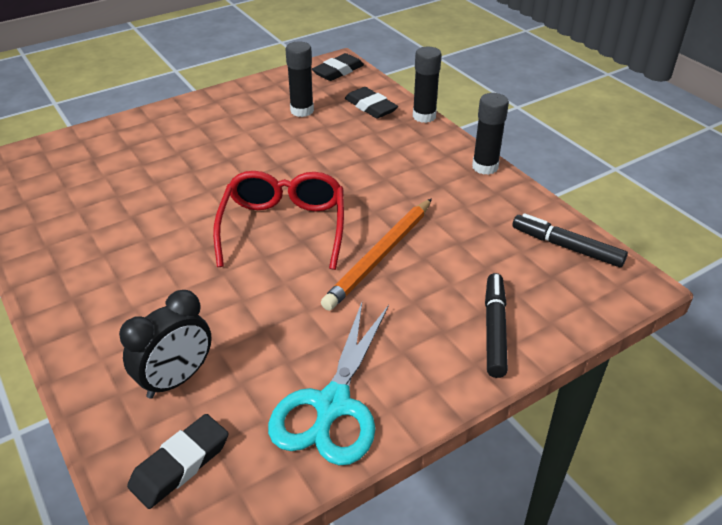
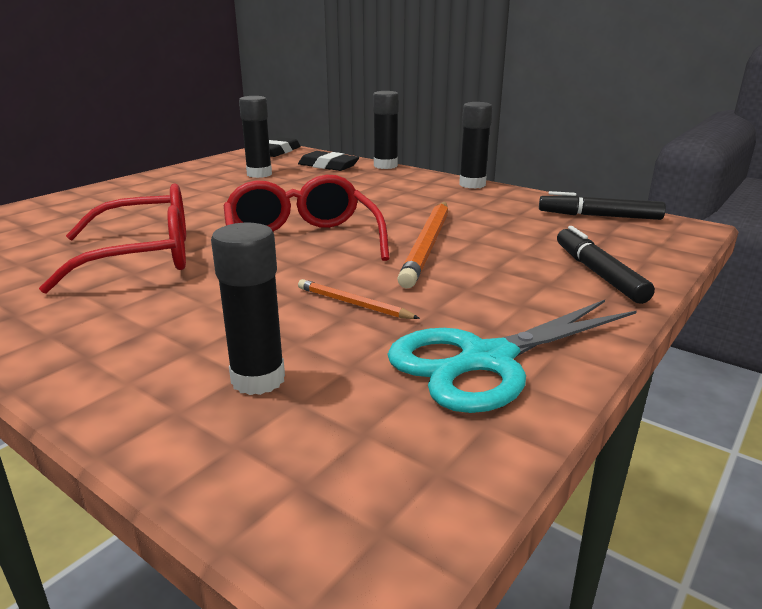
camera: 20 degrees left, 15 degrees down
black clock [119,290,212,399] -> black glue stick [211,222,285,395]
black eraser [127,414,229,509] -> none
turquoise scissors [268,302,389,465] -> turquoise scissors turned 60 degrees clockwise [387,300,637,413]
none -> red glasses [39,183,186,293]
none -> orange pencil [298,279,420,319]

